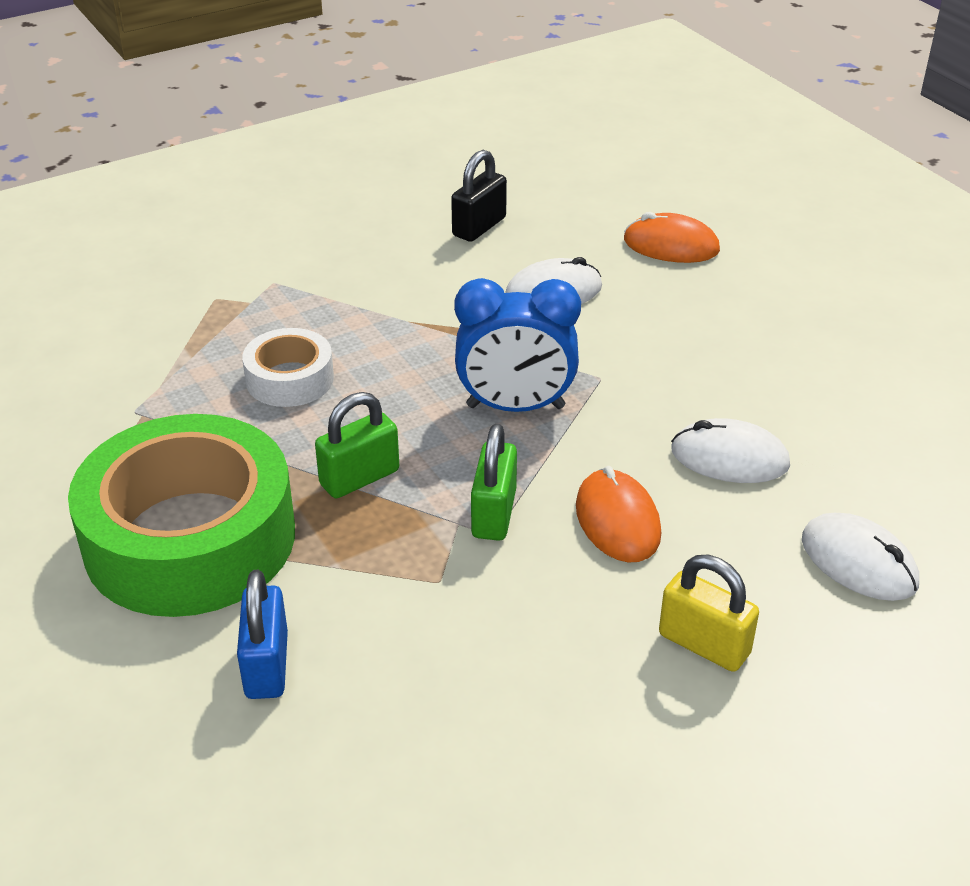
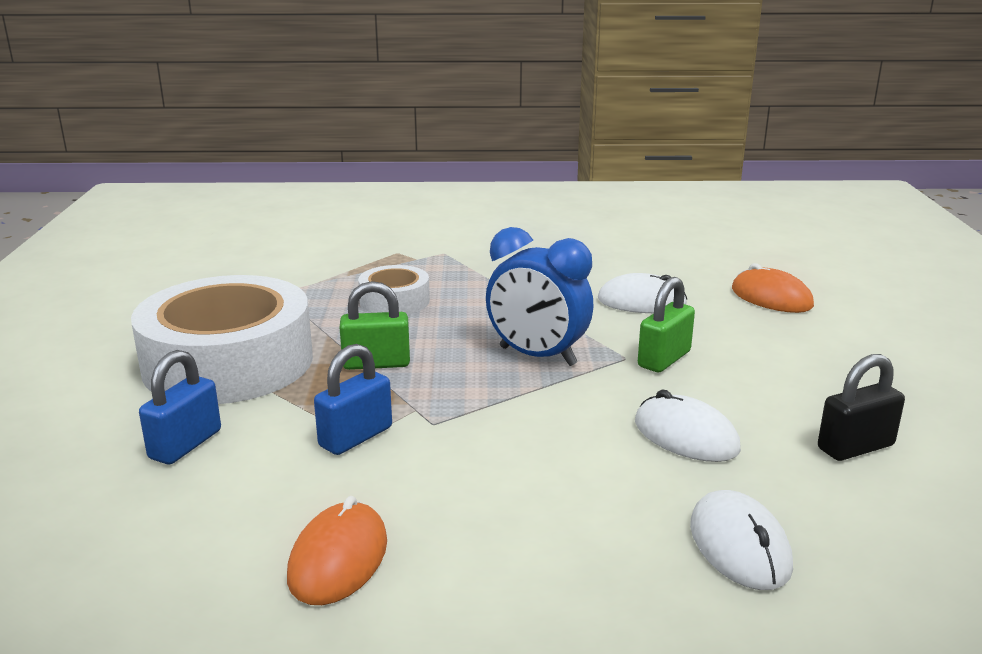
camera: 30 degrees right, 15 degrees down
green tape [68,414,295,617] -> white tape [131,275,313,404]
black padlock [451,150,507,242] -> black padlock moved to [818,354,905,461]
green padlock [471,423,517,541] -> green padlock moved to [638,277,695,372]
orange mouse [576,466,661,562] -> orange mouse moved to [287,496,387,605]
yellow padlock [659,555,759,672] -> none
none -> blue padlock [314,344,392,455]

